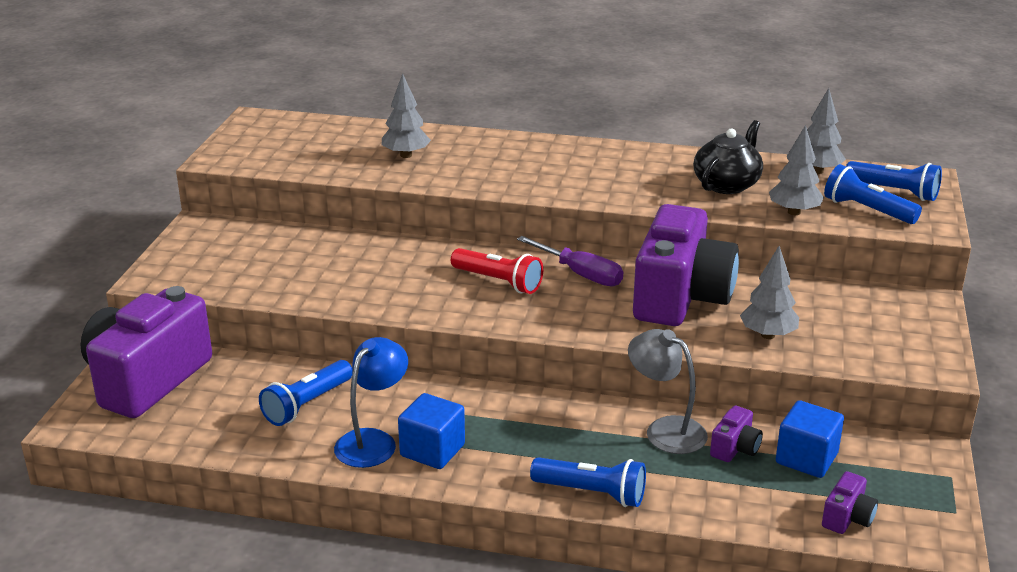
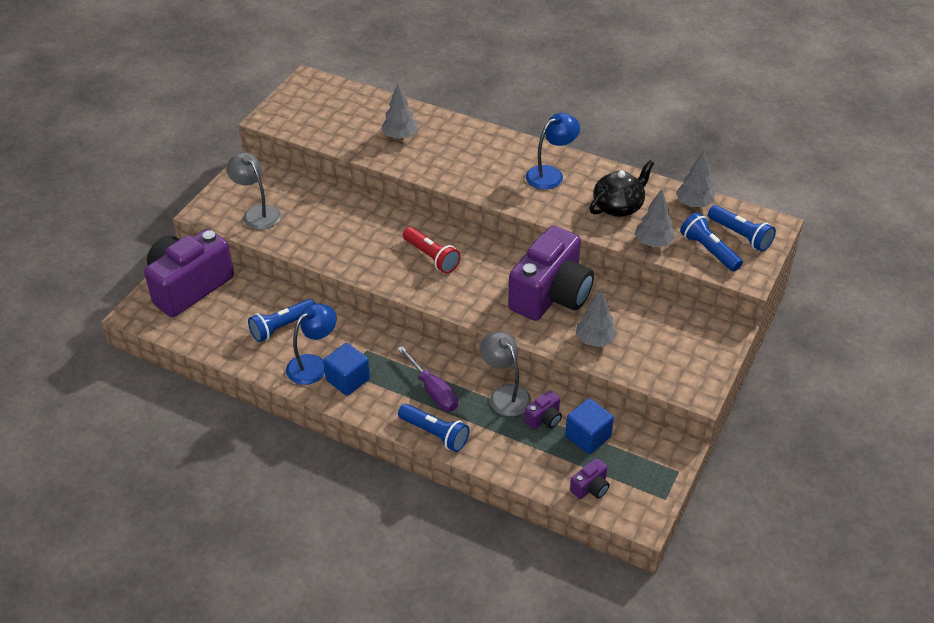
camera: 15 degrees right, 15 degrees up
purple screwdriver [517,236,623,287] -> purple screwdriver moved to [397,346,458,411]
none -> grey lamp [226,152,281,230]
none -> blue lamp [526,113,580,190]

